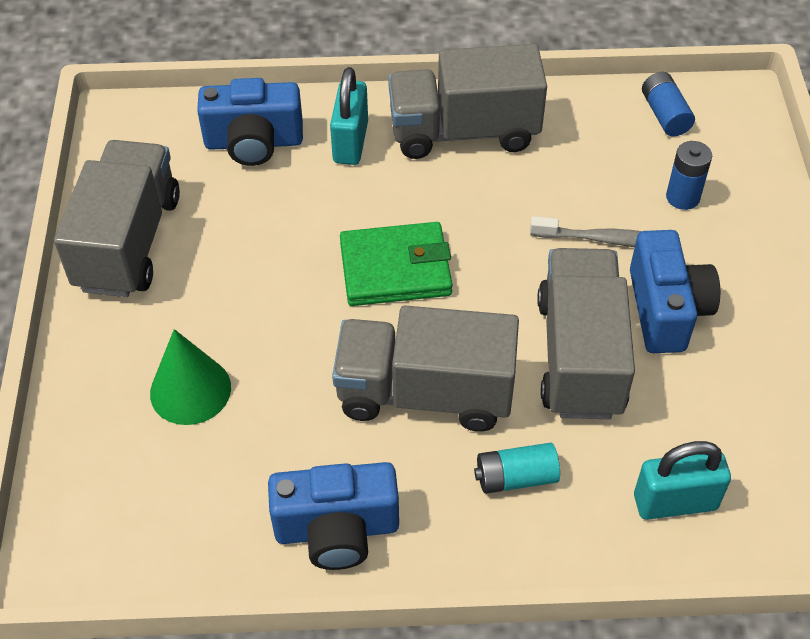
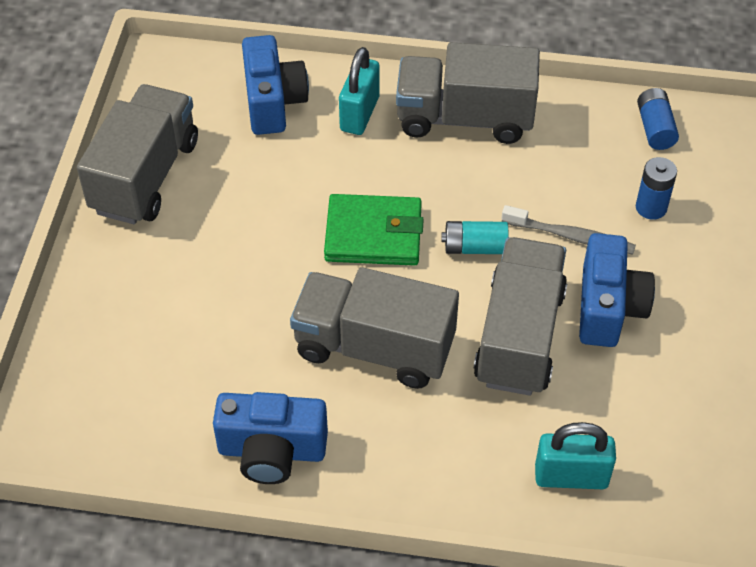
camera: 10 degrees right, 0 degrees up
green cone [150,329,231,425] -> none
blue camera [197,78,303,166] -> blue camera turned 105 degrees counterclockwise [242,35,309,135]
turquoise battery [474,443,560,494] -> turquoise battery moved to [441,221,509,254]

